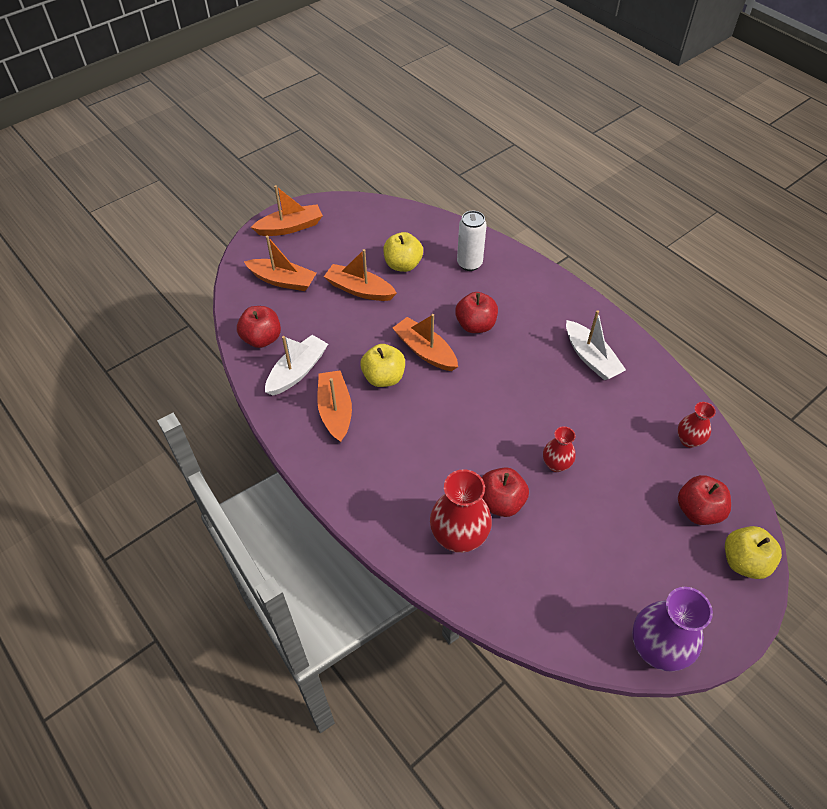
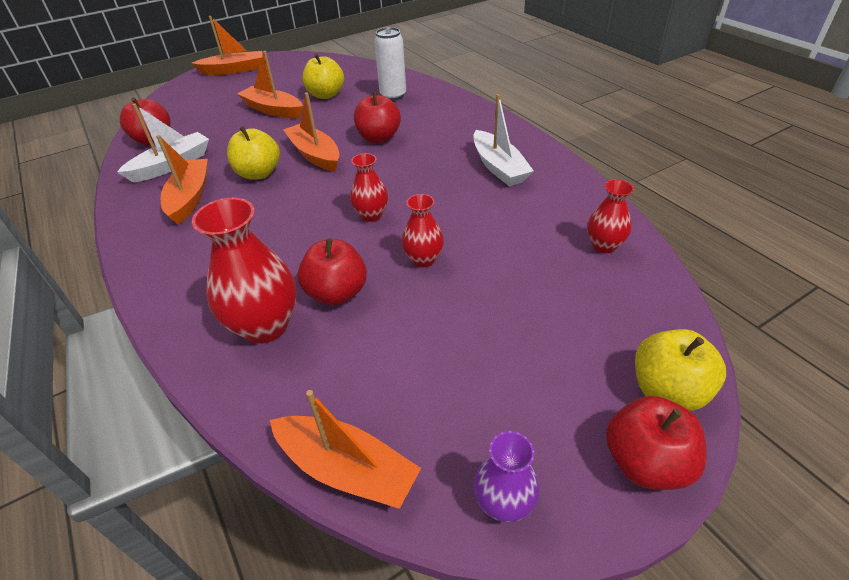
camera: 10 degrees right, 10 degrees down
orange boat [244,236,316,291] -> orange boat moved to [270,390,421,509]
purple vase [632,587,713,672] -> purple vase [474,431,539,522], size x0.57
red apple [678,475,731,525] -> red apple moved to [606,396,707,490]
none -> red vase [350,153,388,222]

